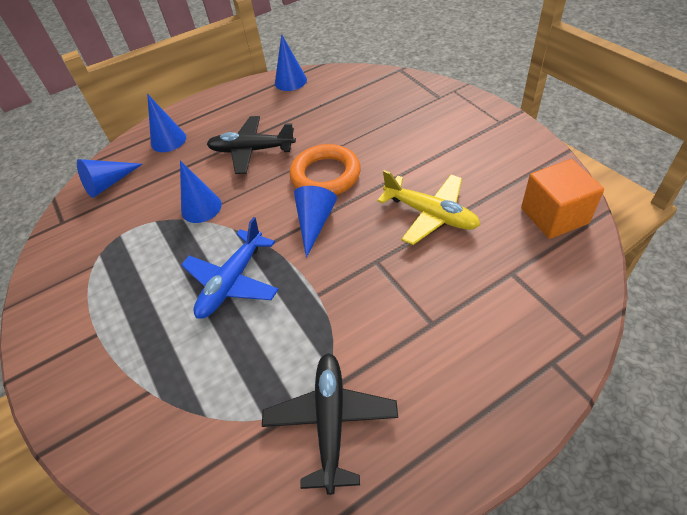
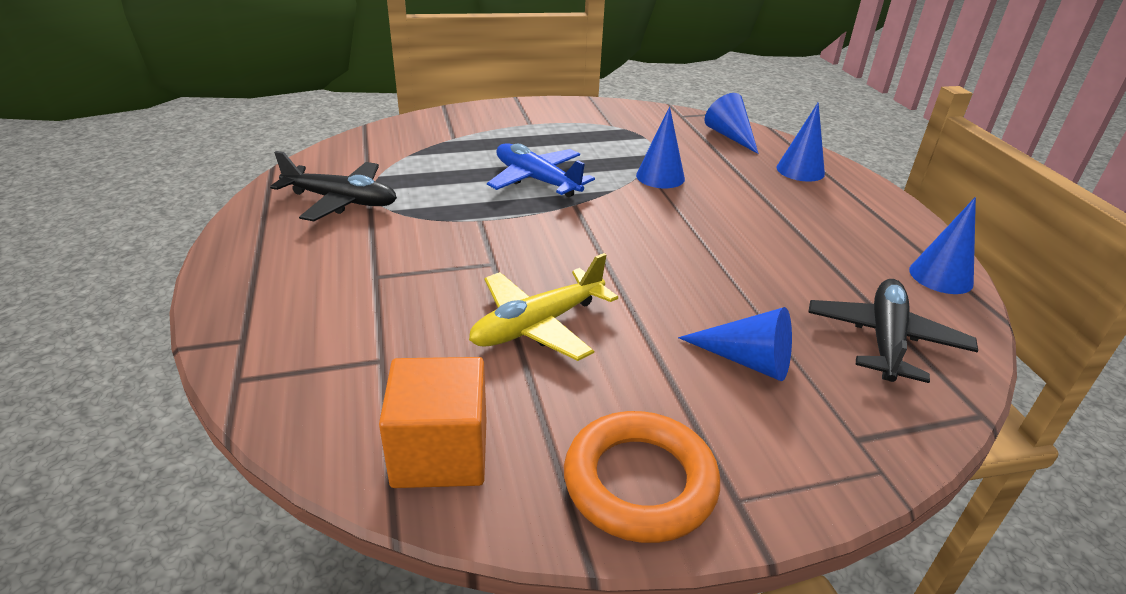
camera: 100 degrees right, 15 degrees down
black plane [207,116,296,174] -> black plane moved to [808,279,978,383]
orange ring [289,144,361,195] -> orange ring moved to [564,411,720,543]
blue cone [294,186,337,258] -> blue cone moved to [678,307,792,381]

